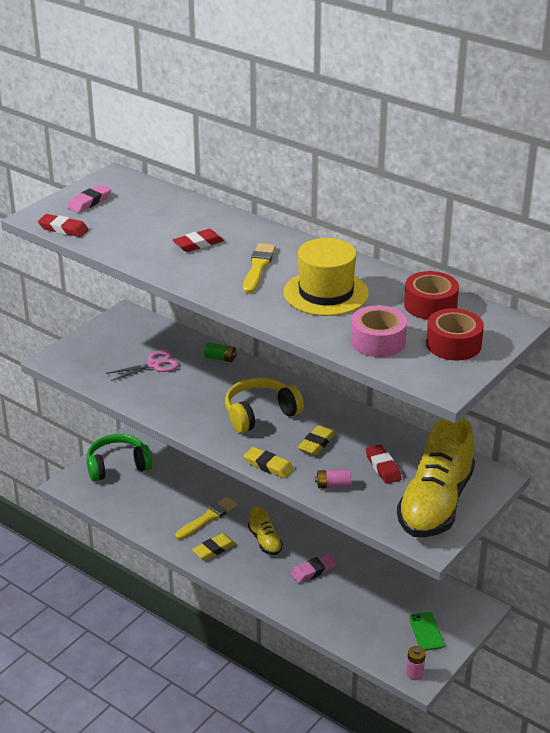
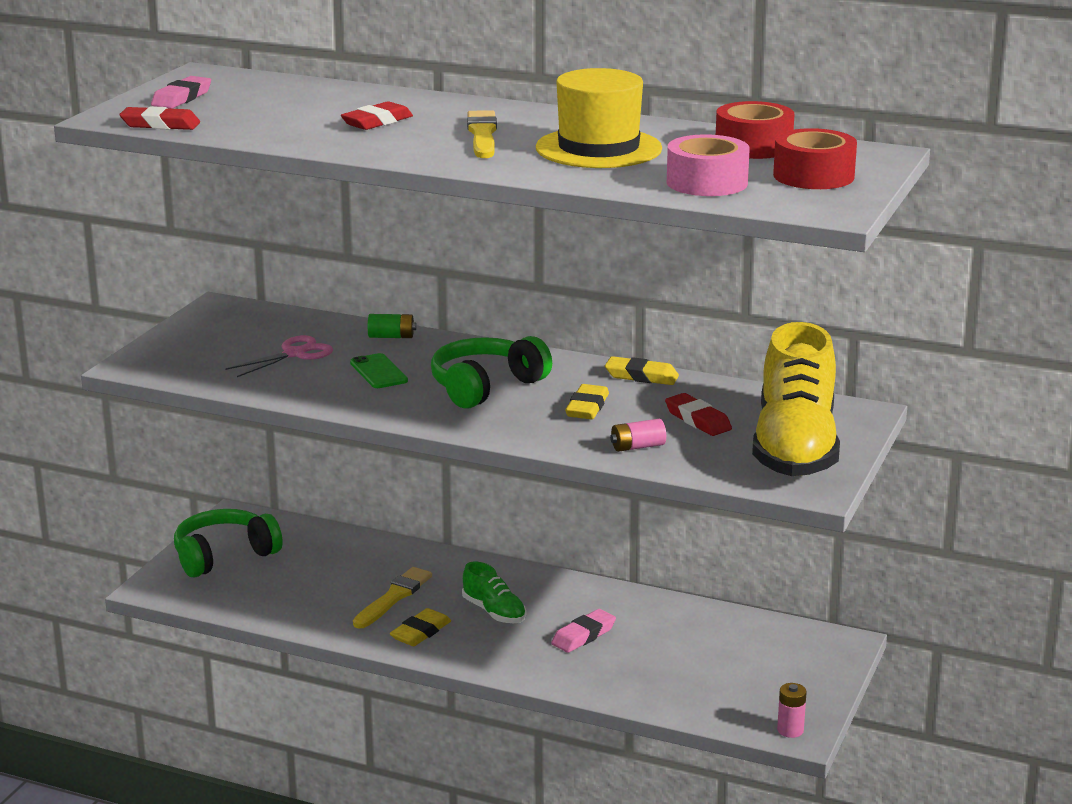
camera: 15 degrees left, 10 degrees down
yellow headphones [225,377,304,433] -> green headphones [431,336,552,409]
yellow eraser [244,447,294,478] -> yellow eraser moved to [605,356,679,385]
yellow shoe [248,507,283,555] -> green shoe [462,562,526,623]
green phone [409,612,444,651] -> green phone moved to [350,353,408,388]

